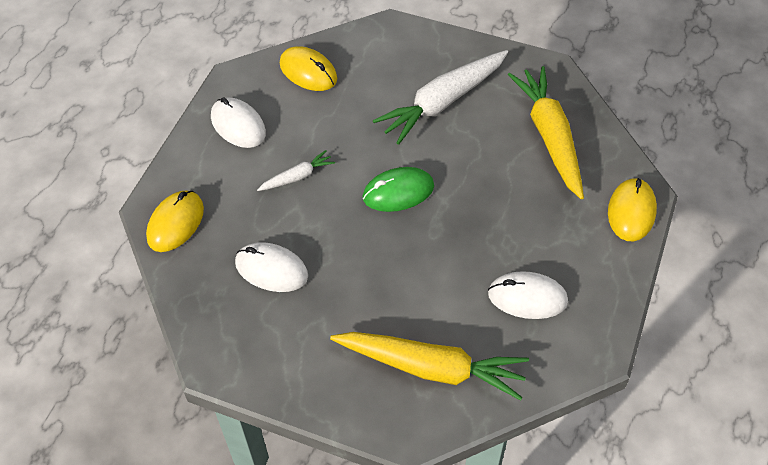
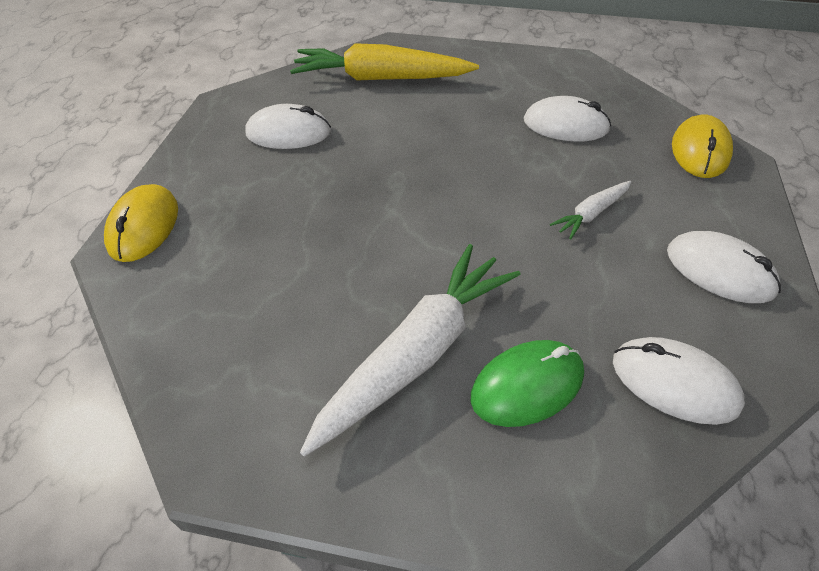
camera: 170 degrees right, 5 degrees down
yellow mouse [280,46,337,91] -> white mouse [613,337,745,425]
green mouse [363,167,434,212] -> green mouse moved to [471,340,584,427]
yellow carrot [508,66,584,199] -> none

